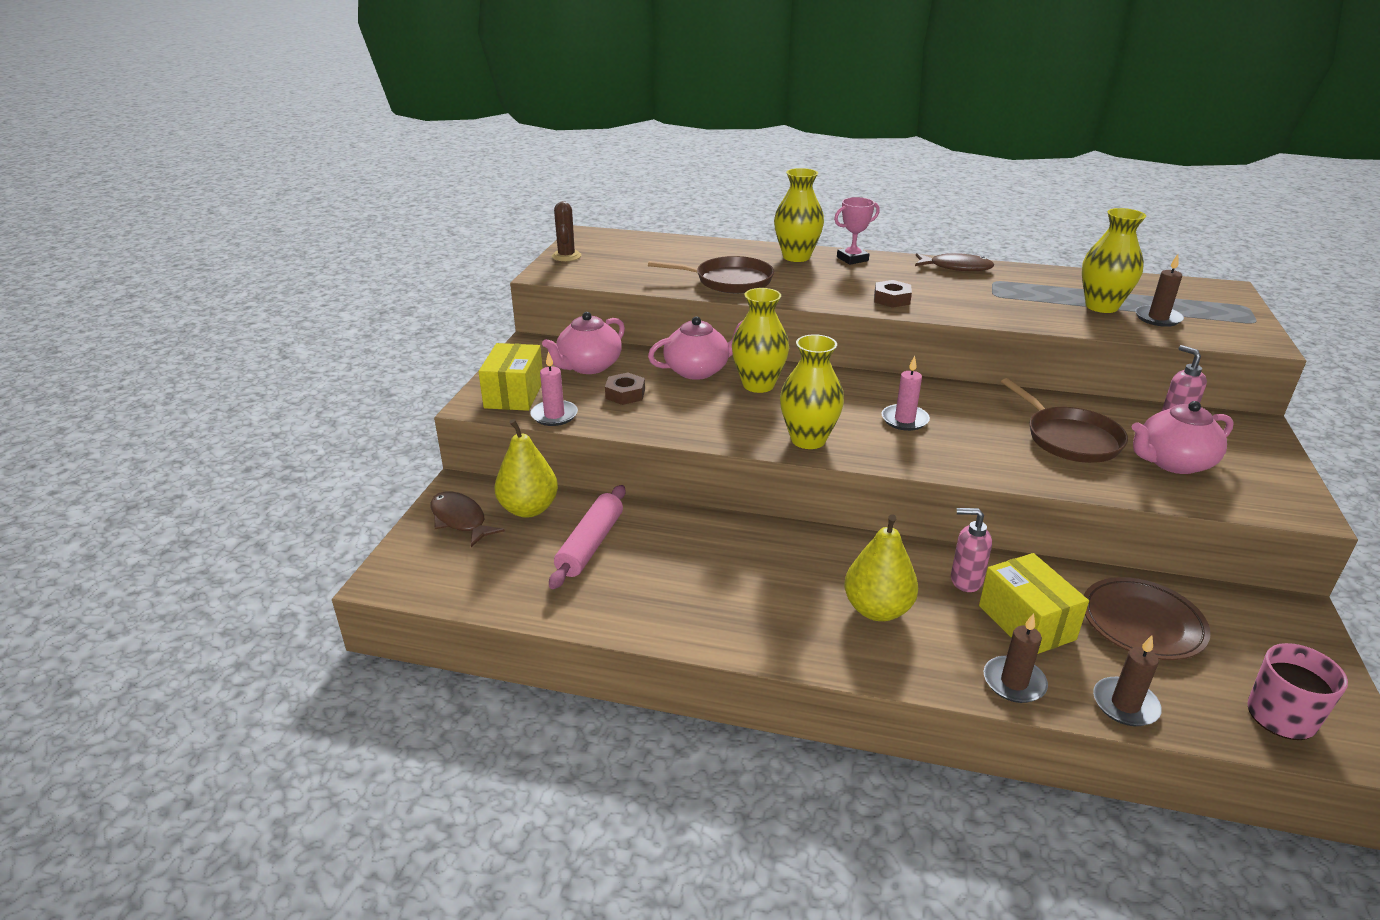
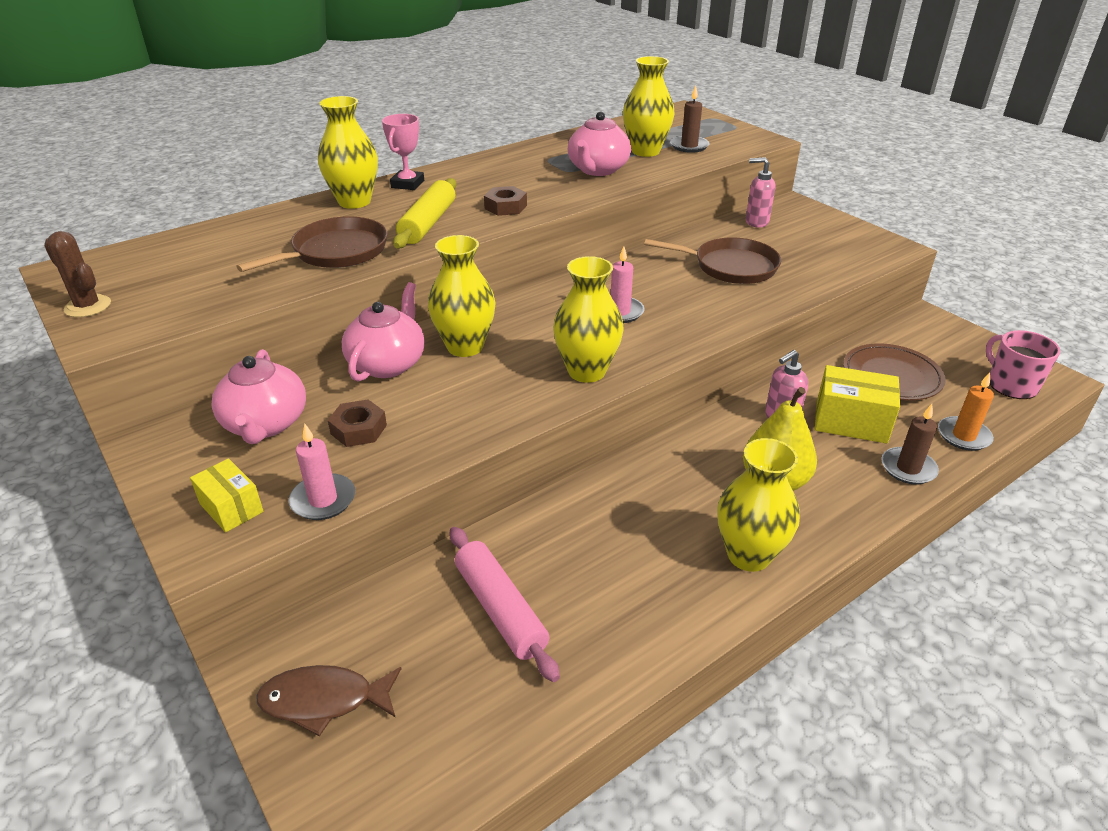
camera: 50 degrees left, 5 degrees up
yellow box [478,343,543,411] -> yellow box [190,458,264,532], size x0.62
yellow pear [495,419,558,518] -> none
brown fish [915,253,994,271] -> none
brown candle [1093,635,1162,726] -> orange candle [938,373,994,451]
pink teapot [1132,401,1234,474] -> pink teapot moved to [568,112,631,176]
none -> yellow rolling pin [393,178,456,248]
none -> yellow vase [717,438,800,572]

